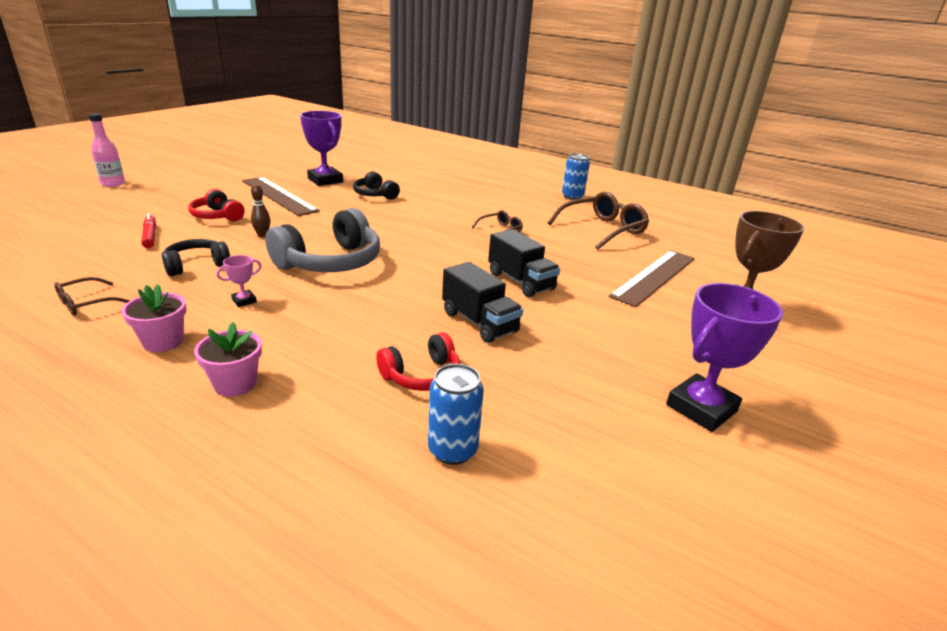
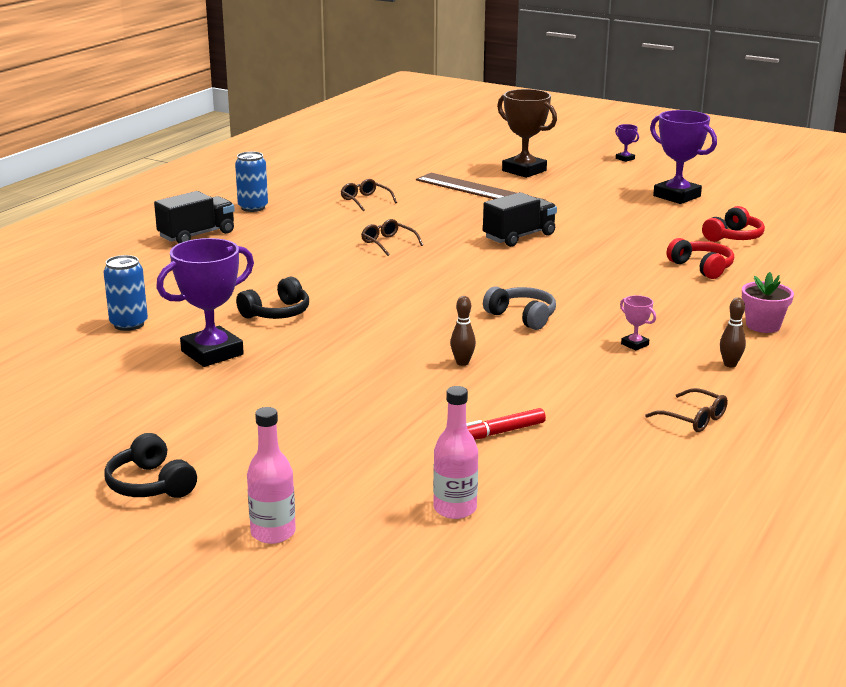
camera: 90 degrees left, 5 degrees down
pink flower pot [122,284,187,352] -> brown bowling pin [720,297,746,367]
black headphones [162,239,230,276] -> black headphones moved to [104,433,197,498]
red headphones [188,189,245,221] -> red headphones moved to [702,206,765,242]
brown ruler [242,177,320,216] -> none
grey headphones [265,208,380,272] -> grey headphones [483,286,556,330], size x0.56
blue can [428,364,484,465] -> blue can moved to [104,255,148,331]
black truck [442,262,523,343] -> black truck moved to [154,191,235,244]
brown glasses [548,191,649,250] -> brown glasses [341,179,397,211], size x0.51
none -> pink bottle [433,386,478,519]
none -> purple trophy [615,124,639,162]

